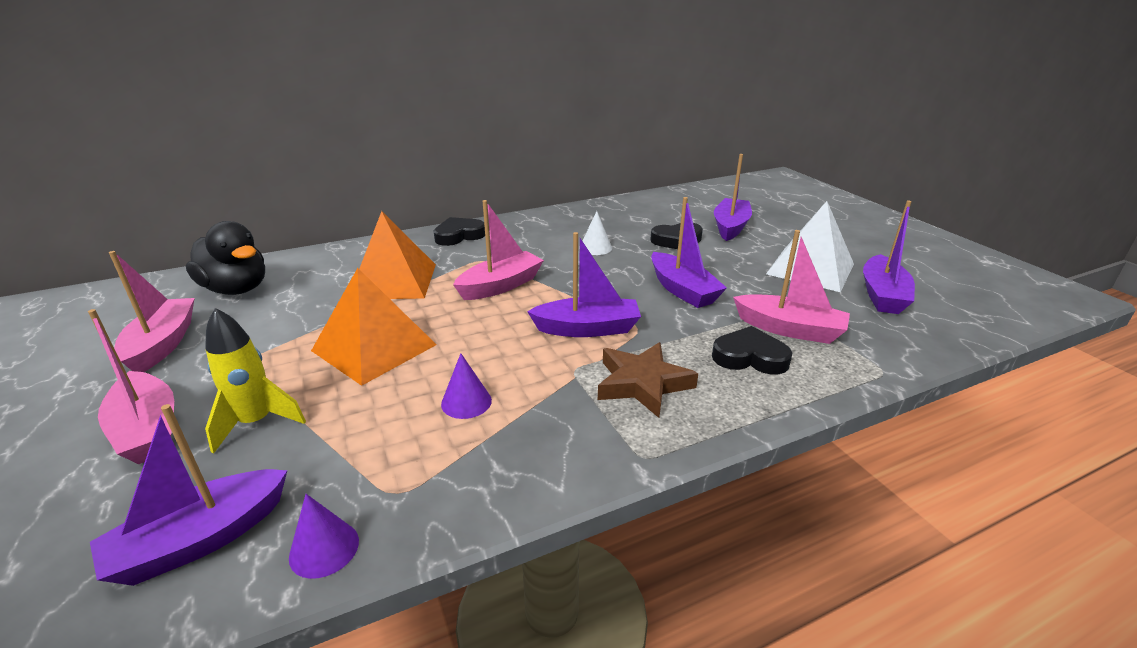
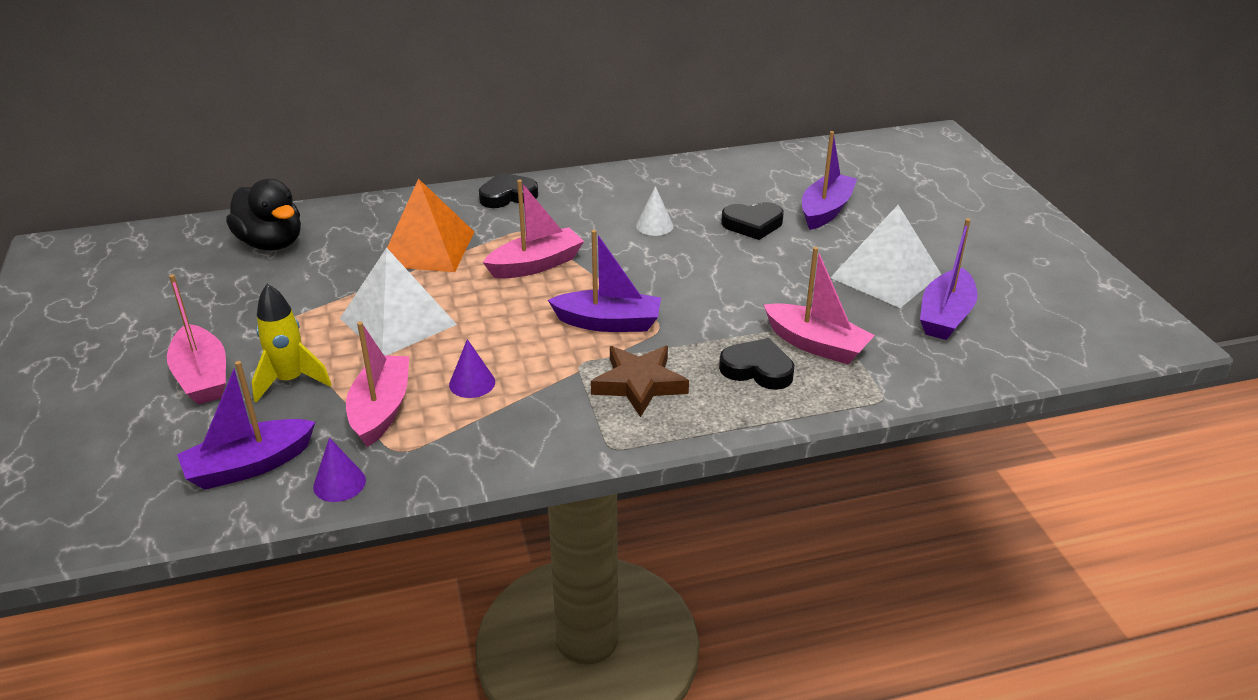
camera: 10 degrees right, 5 degrees up
pink boat [109,251,195,372] -> pink boat moved to [346,321,409,447]
orange pyramid [311,268,437,386] -> white pyramid [340,247,457,356]
purple boat [651,197,727,308] -> none

